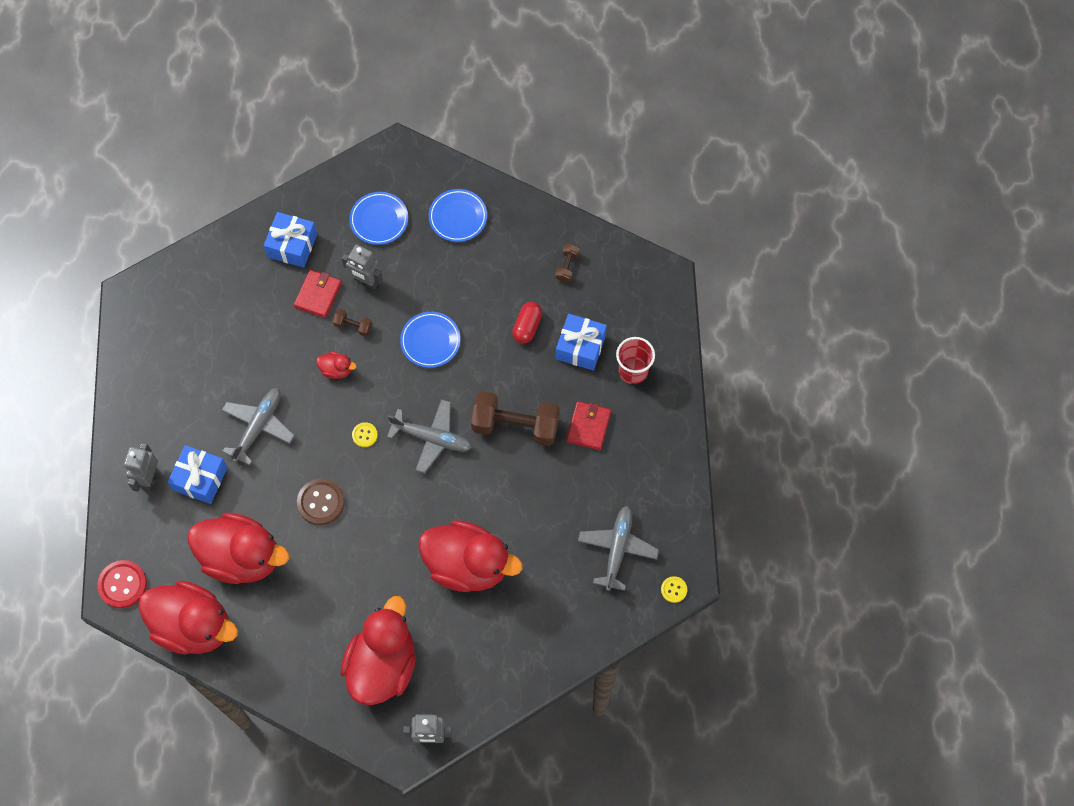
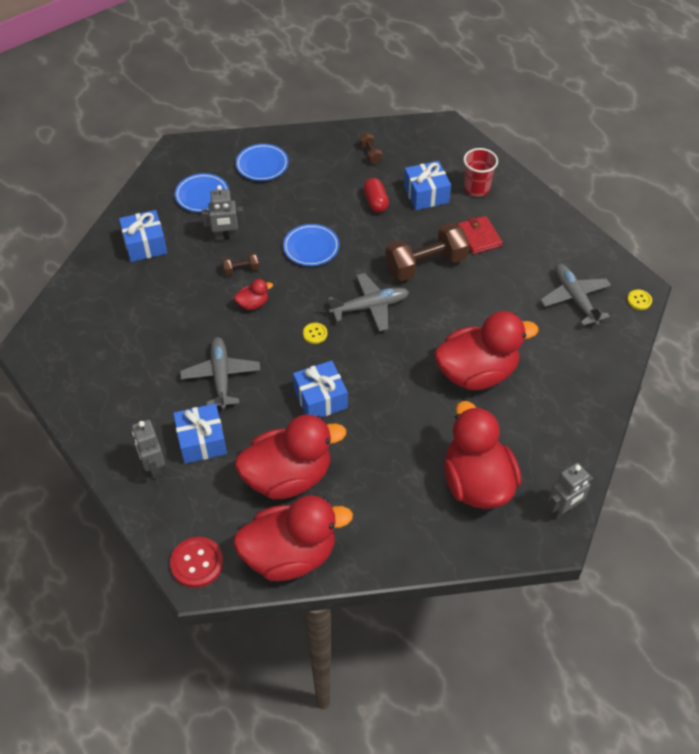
camera: 35 degrees left, 15 degrees down
red wallet [294,270,342,318] -> none
brown button [297,479,345,525] -> blue gift [293,361,348,417]

